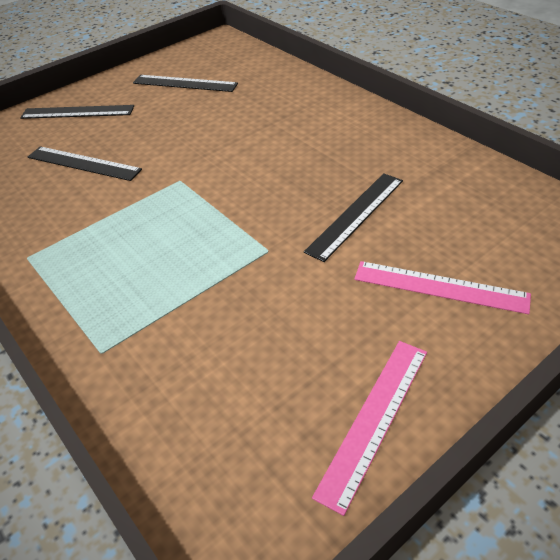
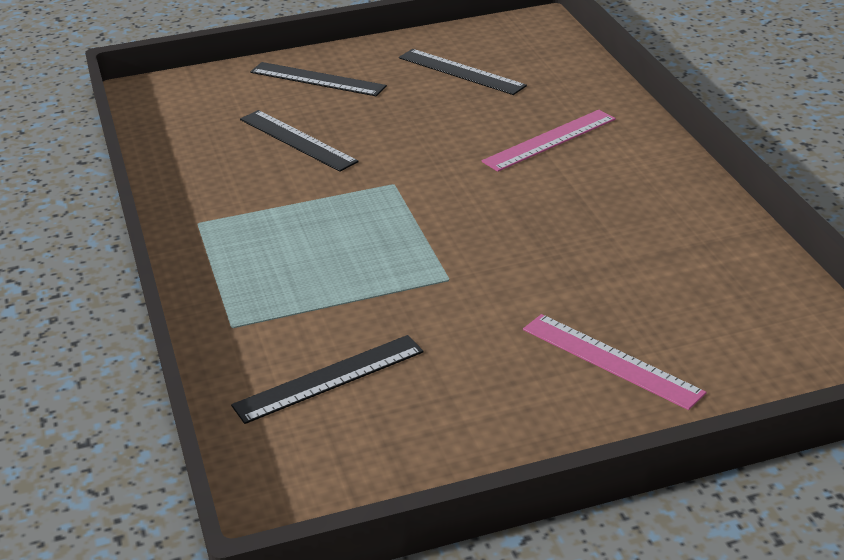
camera: 20 degrees right, 10 degrees down
black ruler [304,173,403,262] -> black ruler moved to [231,335,424,424]
pink ruler [312,341,427,516] -> pink ruler moved to [481,110,616,172]

